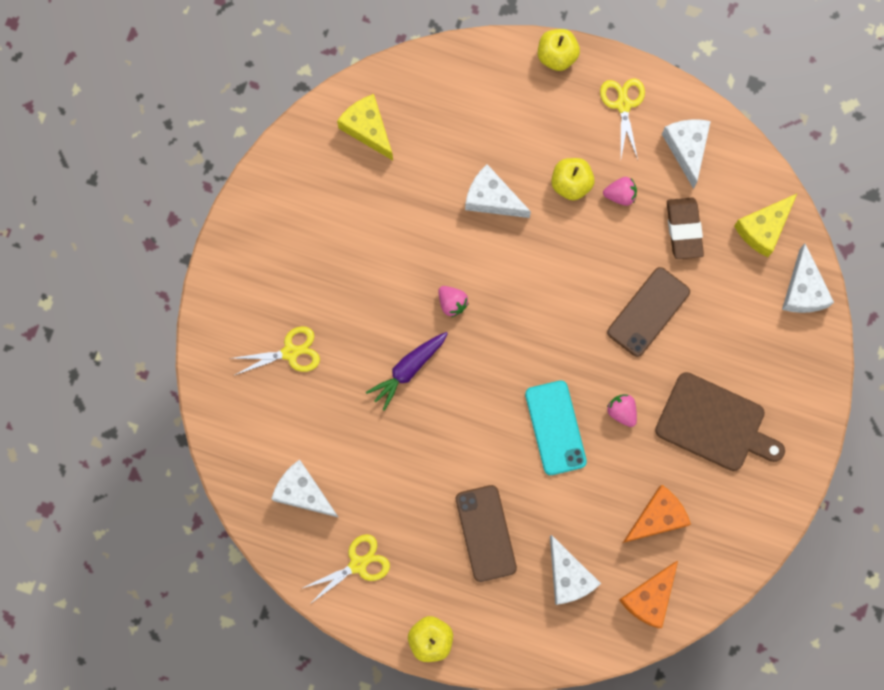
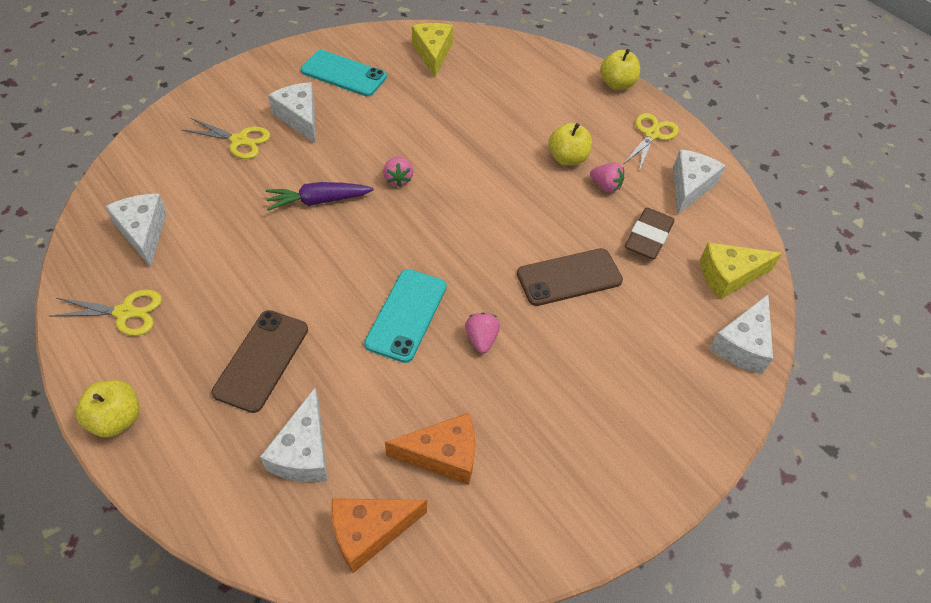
camera: 30 degrees right, 25 degrees down
white cheese [465,164,531,218] -> white cheese moved to [268,82,315,143]
brown cutting board [655,372,785,471] -> none
none -> turquoise phone [301,50,387,96]

